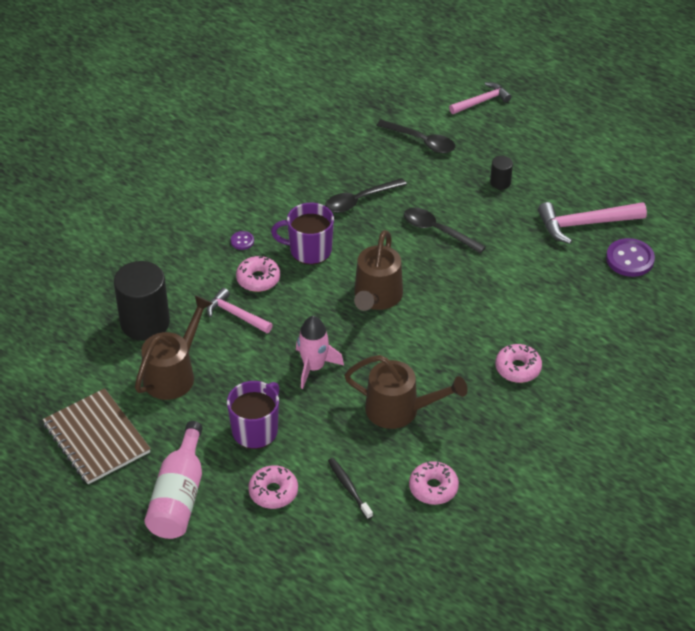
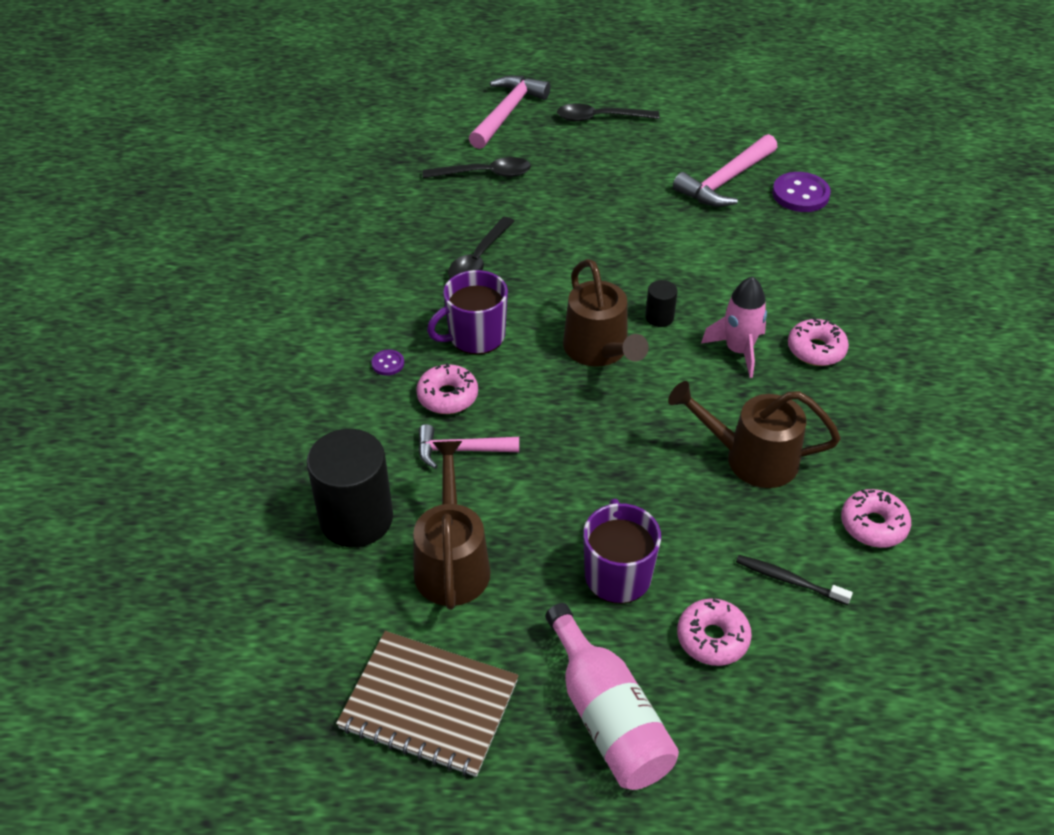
camera: 35 degrees left, 0 degrees up
pink rocket [296,316,344,389] -> pink rocket moved to [701,276,767,378]
brown watering can [344,355,467,429] -> brown watering can turned 150 degrees counterclockwise [668,381,841,488]
black spoon [404,208,486,254] -> black spoon moved to [557,103,659,122]
pink hammer [449,82,512,114] -> pink hammer [469,76,550,149], size x1.55
black cylinder [490,156,513,189] -> black cylinder moved to [645,280,677,327]

